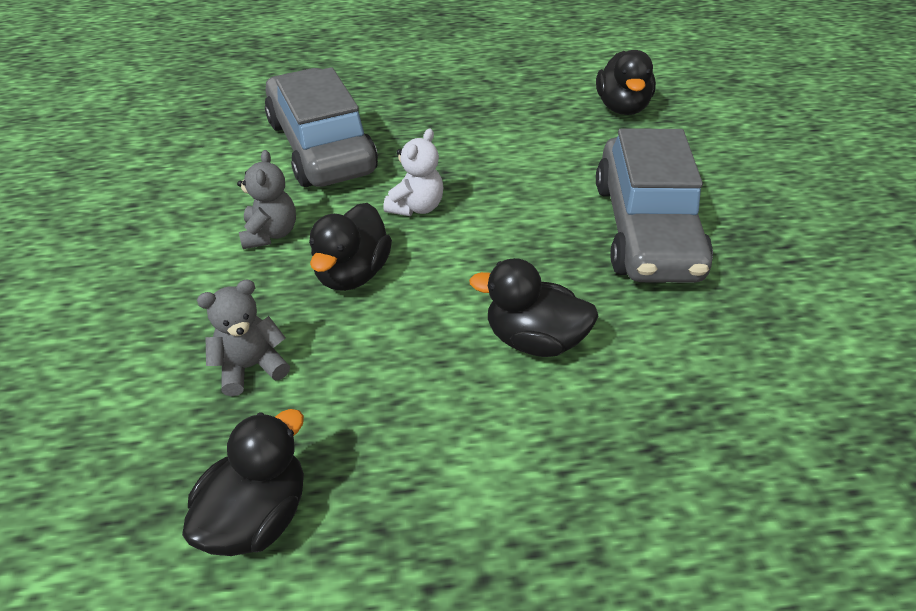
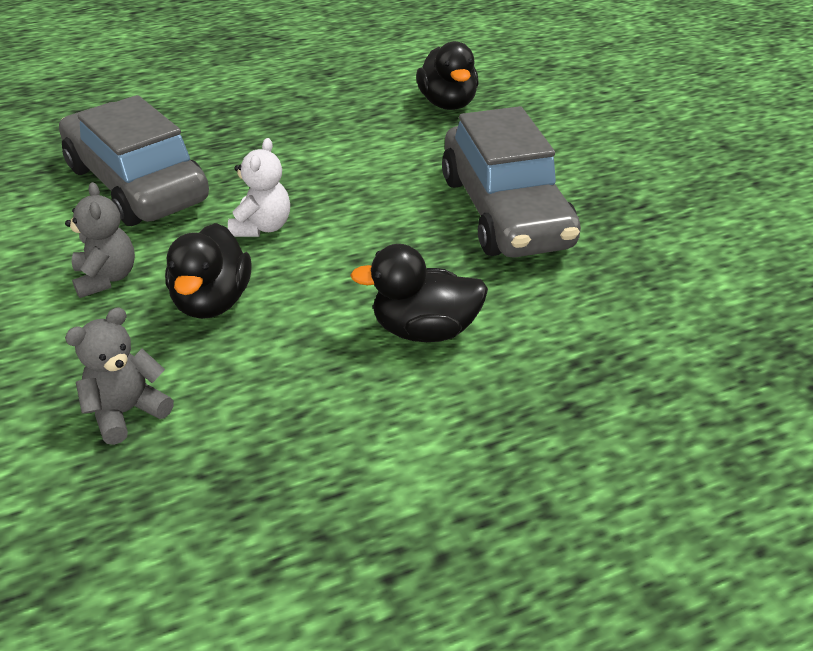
camera: 15 degrees left, 5 degrees down
black duck [182,409,304,556] -> none

